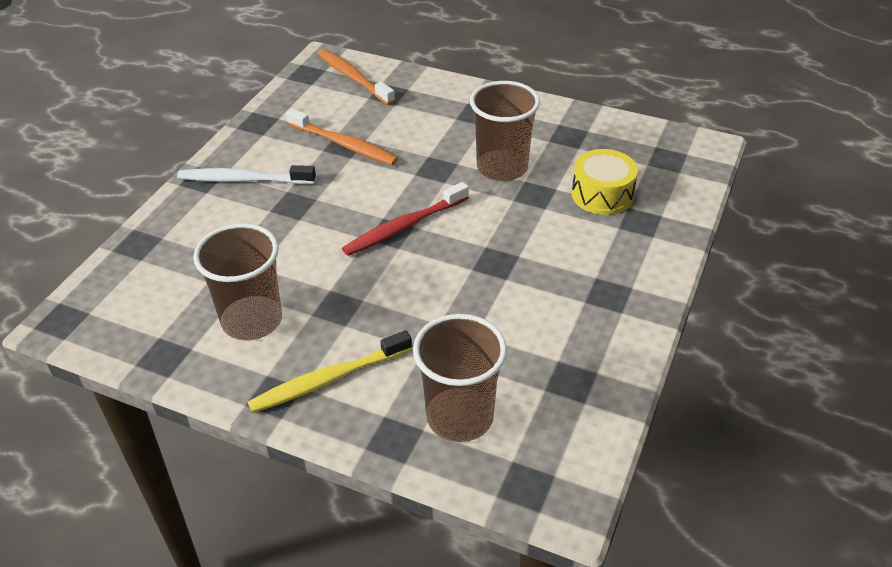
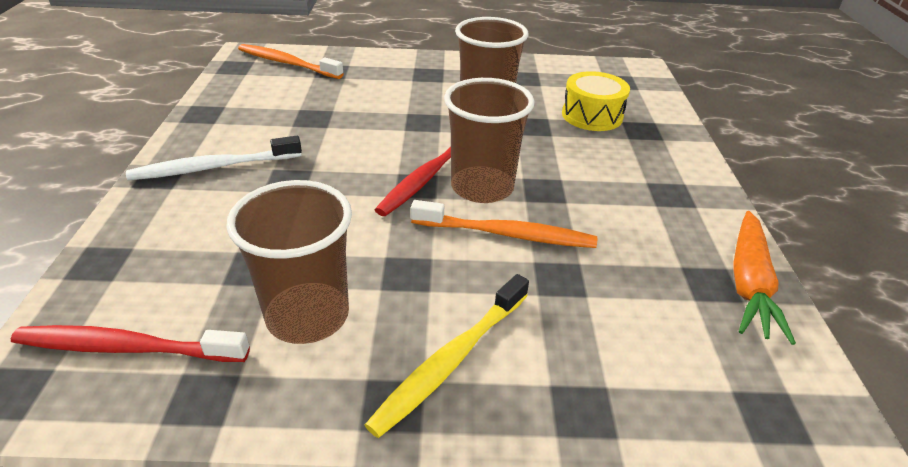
camera: 25 degrees left, 5 degrees down
orange toothbrush [286,108,398,165] -> orange toothbrush moved to [411,200,597,248]
brown cup [413,314,507,442] -> brown cup moved to [444,78,535,203]
none -> red toothbrush [11,325,250,362]
none -> orange carrot [733,211,796,345]

